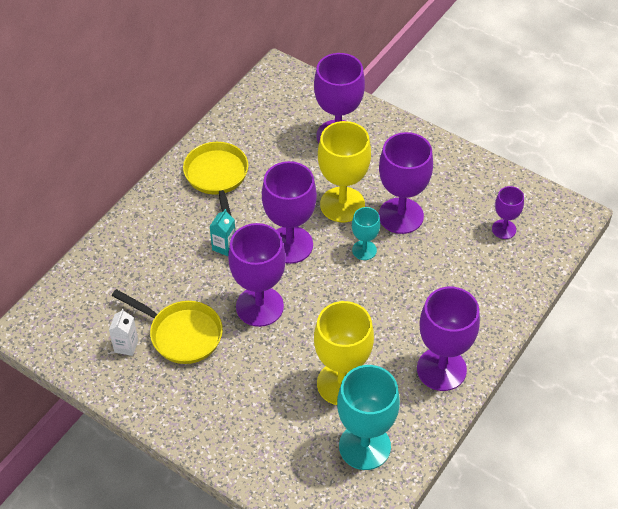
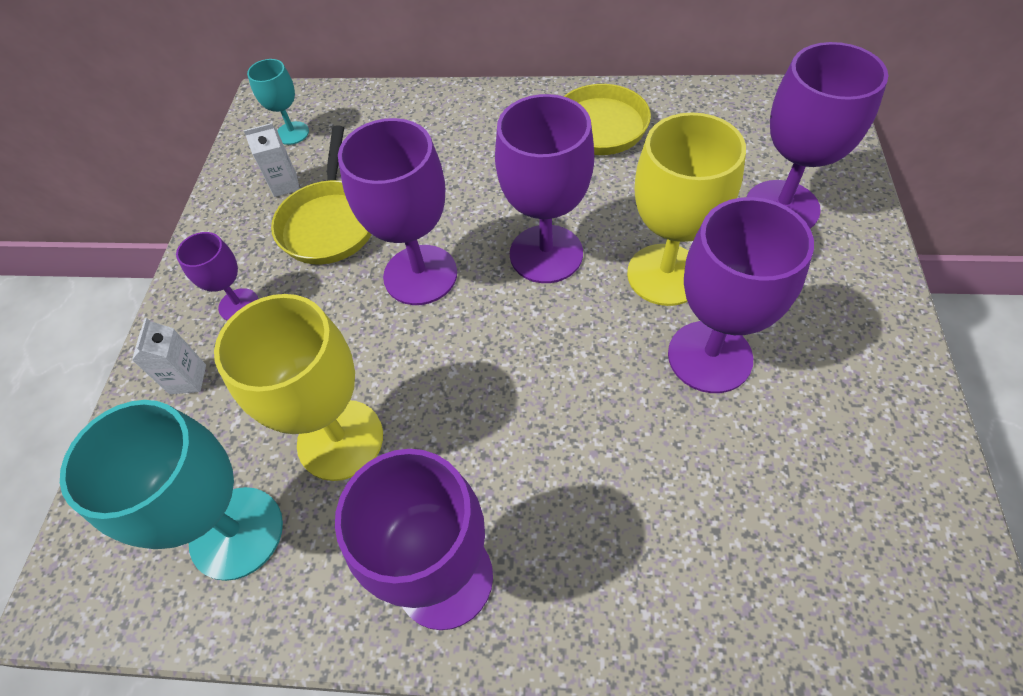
camera: 65 degrees right, 5 degrees up
turquoise carton [210,209,235,256] -> none
turquoise goblet [352,207,380,260] -> turquoise goblet moved to [247,59,309,145]
purple goblet [492,186,524,239] -> purple goblet moved to [176,232,258,321]
none -> white carton [132,318,206,394]

